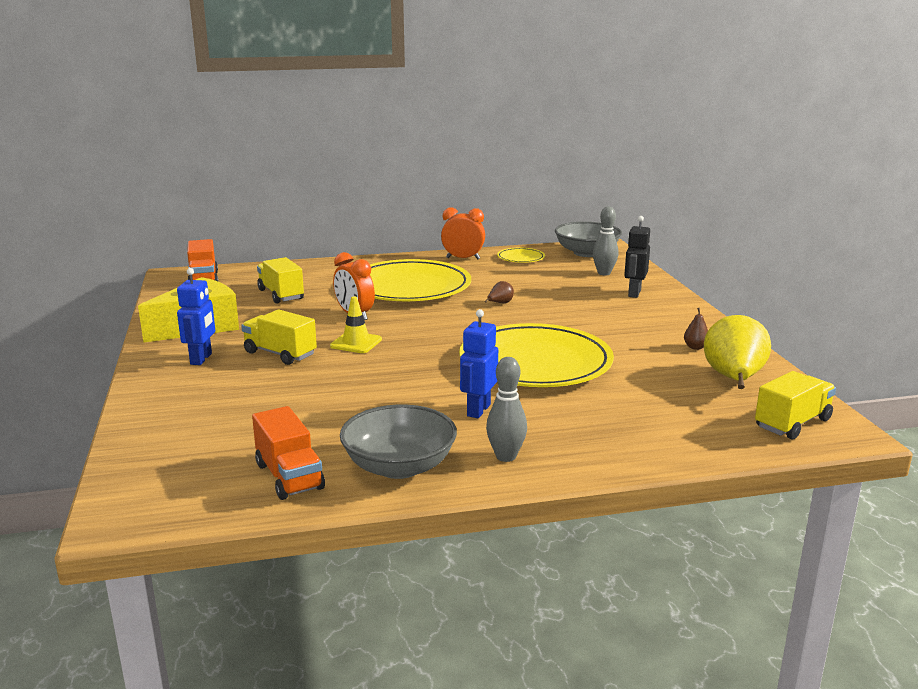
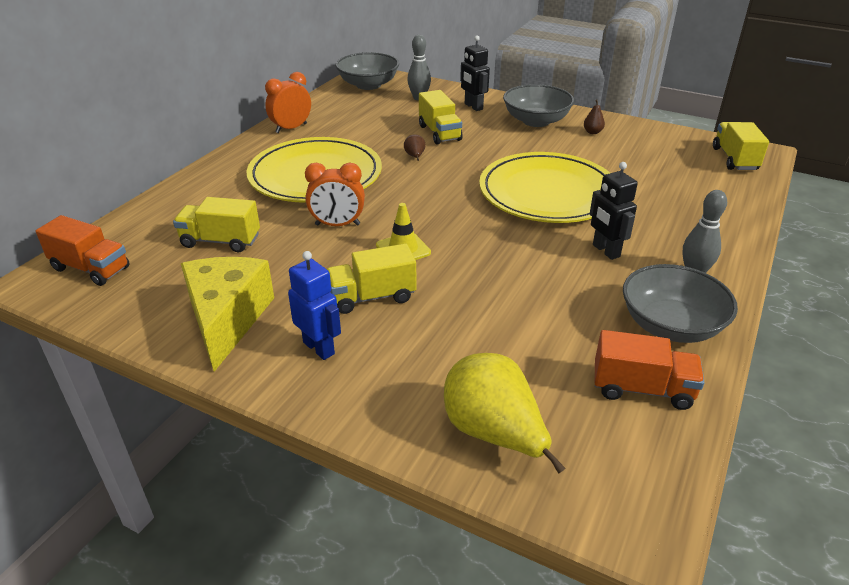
camera: 50 degrees left, 15 degrees up
blue robot [460,309,498,418] -> black robot [590,162,638,260]
yellow plate [497,248,545,263] -> none
yellow pear [704,315,771,389] -> yellow pear moved to [444,353,566,474]
none -> yellow truck [419,90,463,144]
none -> grey bowl [503,84,574,127]

